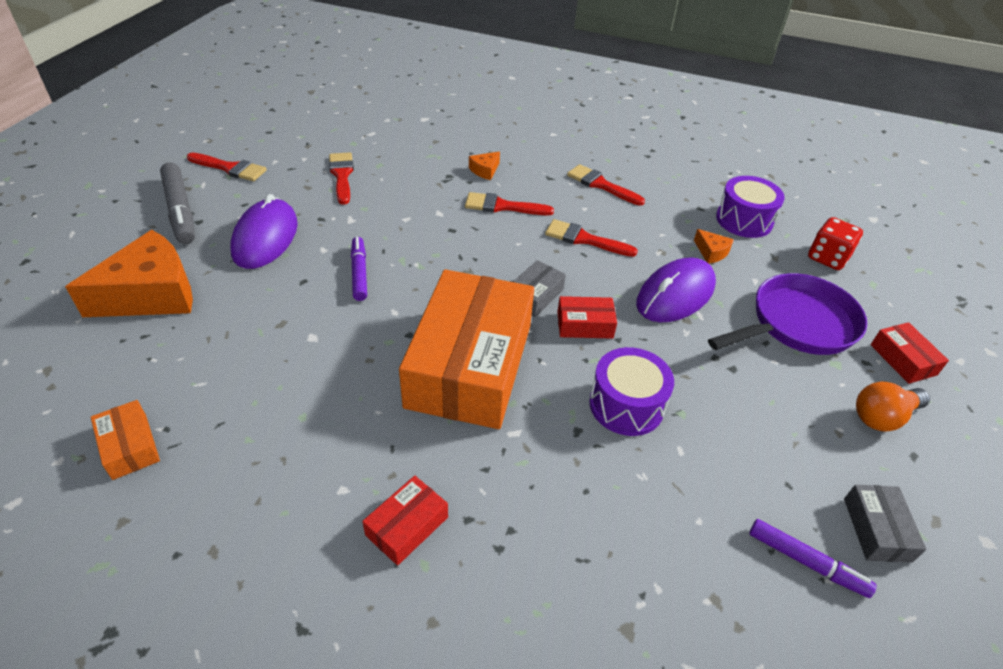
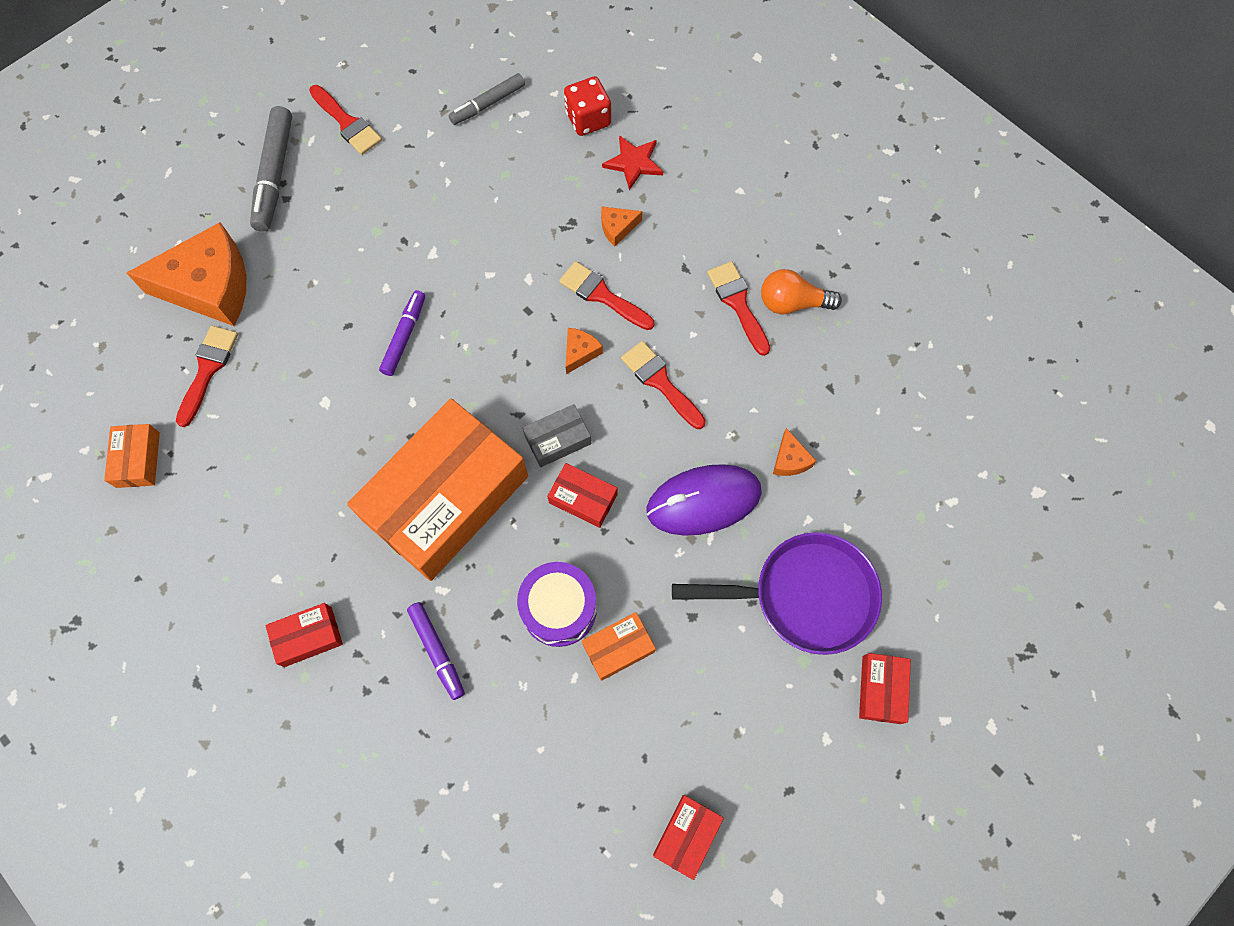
camera: 30 degrees right, 25 degrees up
purple mouse [230,194,298,269] -> none
red brush [329,152,354,205] -> red brush moved to [176,326,238,427]
purple drum [716,176,785,238] -> none
purple marker [749,519,877,598] -> purple marker moved to [407,602,465,700]
red dice [808,217,863,270] -> red dice moved to [564,76,611,136]
grey box [844,485,926,563] -> red box [653,795,724,880]
orange light bulb [856,382,930,432] -> orange light bulb moved to [761,269,842,315]
none -> grey marker [449,73,525,125]
none -> orange cheese [566,328,603,374]
none -> orange box [582,612,656,681]
none -> red star [602,135,663,190]

